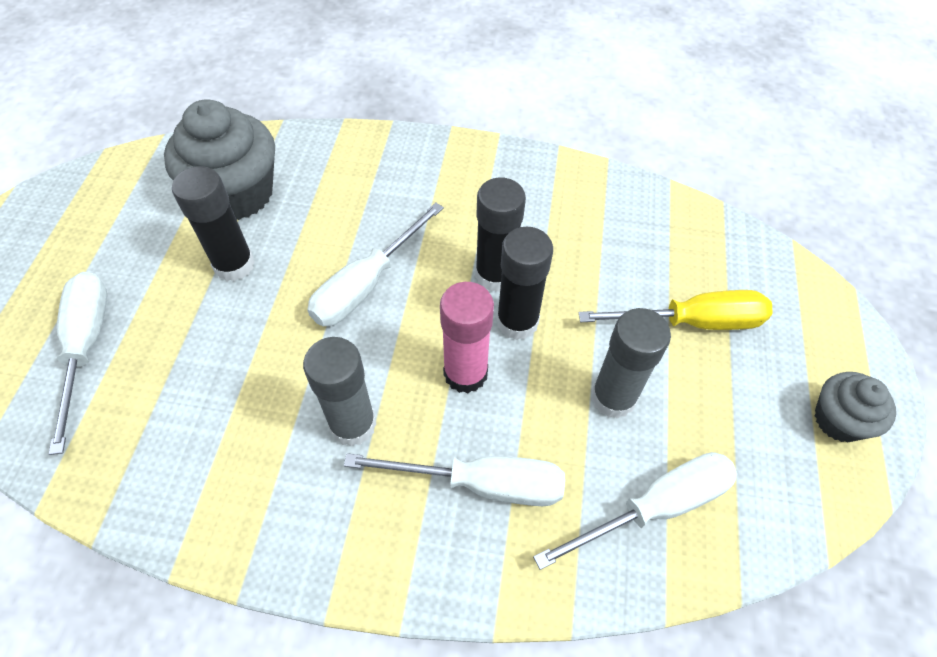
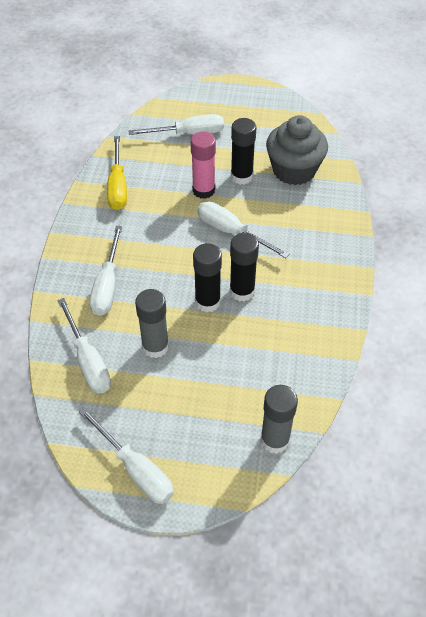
camera: 90 degrees right, 5 degrees down
grey glue stick [303,337,376,447] -> grey glue stick moved to [260,385,298,454]
pink glue stick [440,282,494,393] -> pink glue stick moved to [191,132,216,199]
yellow screwdriver [579,290,773,330] -> yellow screwdriver moved to [107,136,127,210]
grey cupcake [815,372,896,442] -> white screwdriver [79,407,174,504]

